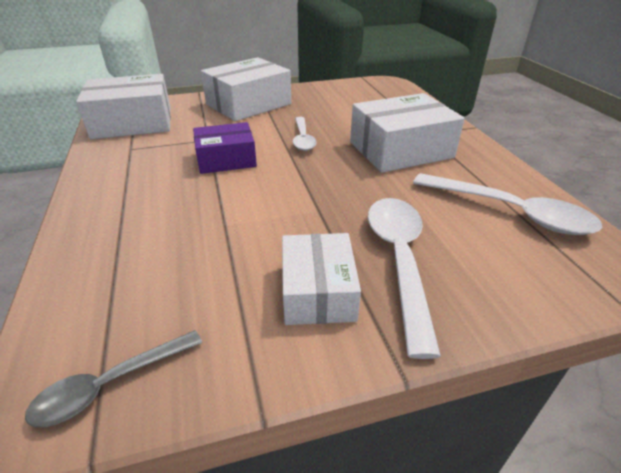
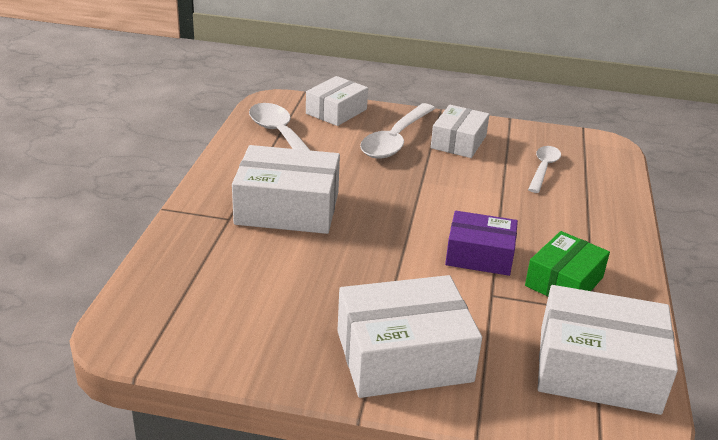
camera: 155 degrees left, 5 degrees down
grey spoon [25,330,202,427] -> none
white spoon [293,117,317,151] -> white spoon moved to [528,146,561,193]
none -> white box [306,76,368,126]
none -> green box [525,231,610,297]

